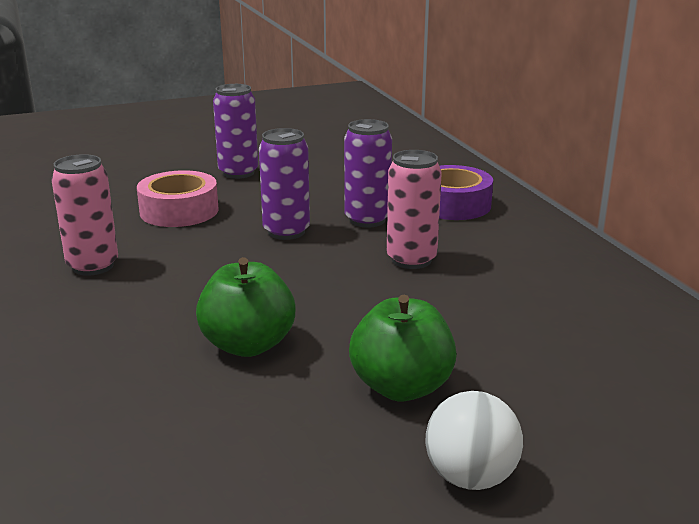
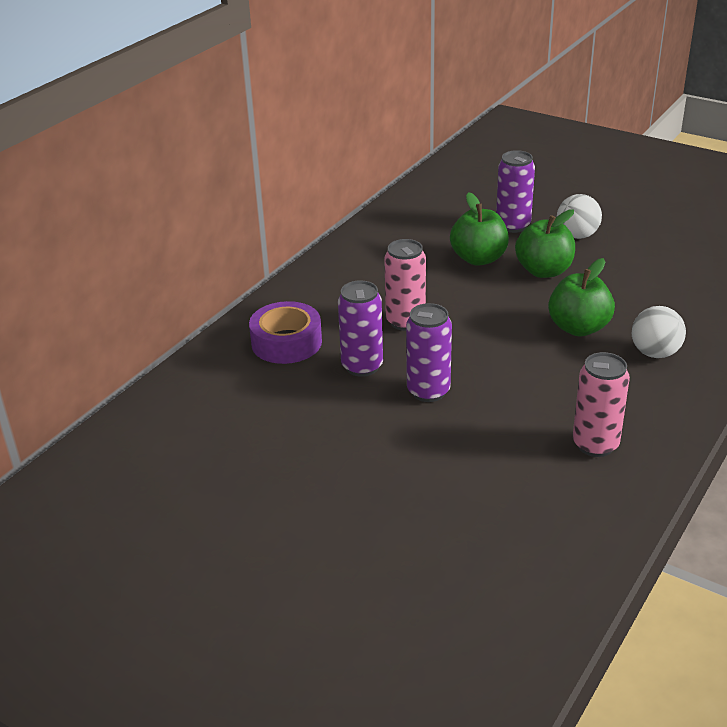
camera: 125 degrees left, 10 degrees up
pink tape [137,170,219,227] -> none
purple can [213,84,258,179] -> purple can moved to [496,150,535,233]
none -> green apple [450,192,509,266]
none -> white ball [632,306,686,358]

